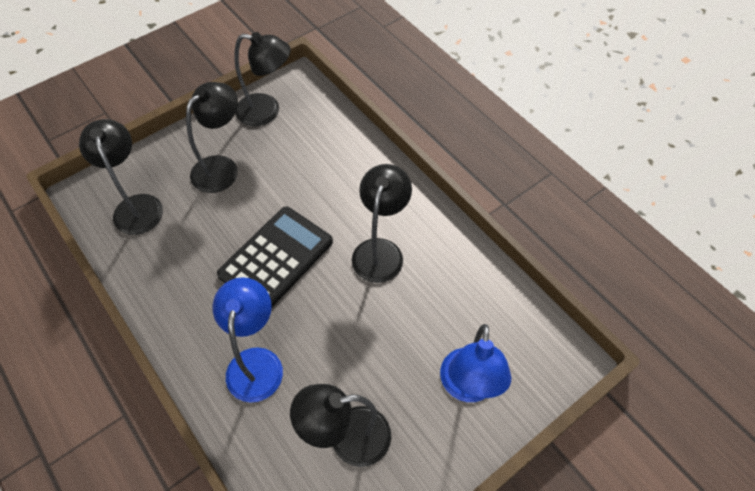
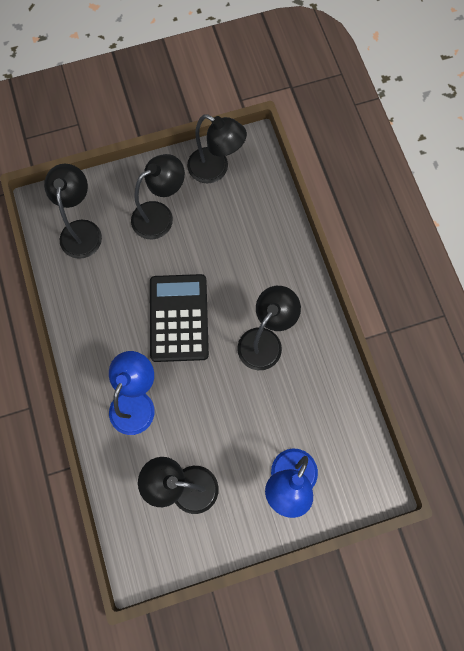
camera: 20 degrees right, 15 degrees up
black calculator [217,206,333,307] -> black calculator turned 60 degrees counterclockwise [150,274,209,362]

